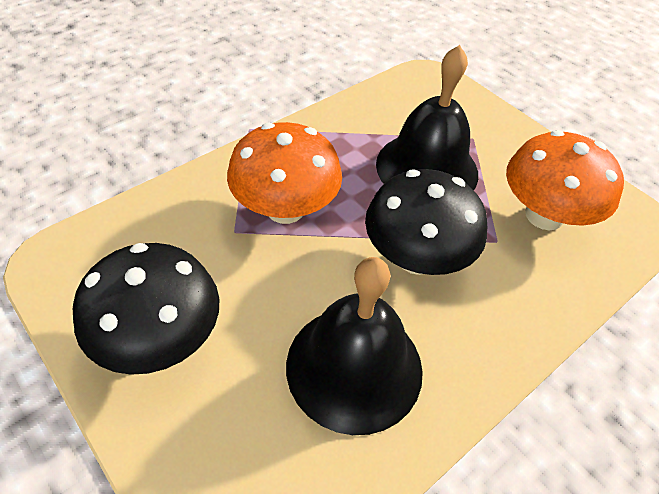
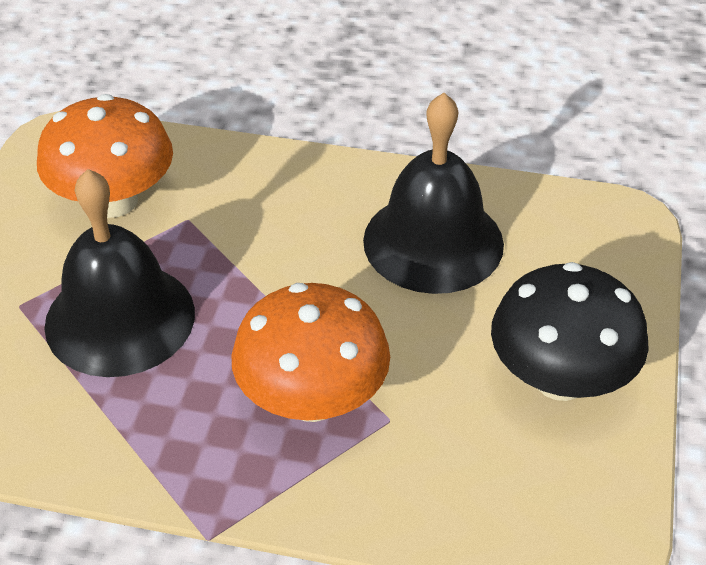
camera: 125 degrees left, 5 degrees down
black mushroom [365,169,487,275] -> none

